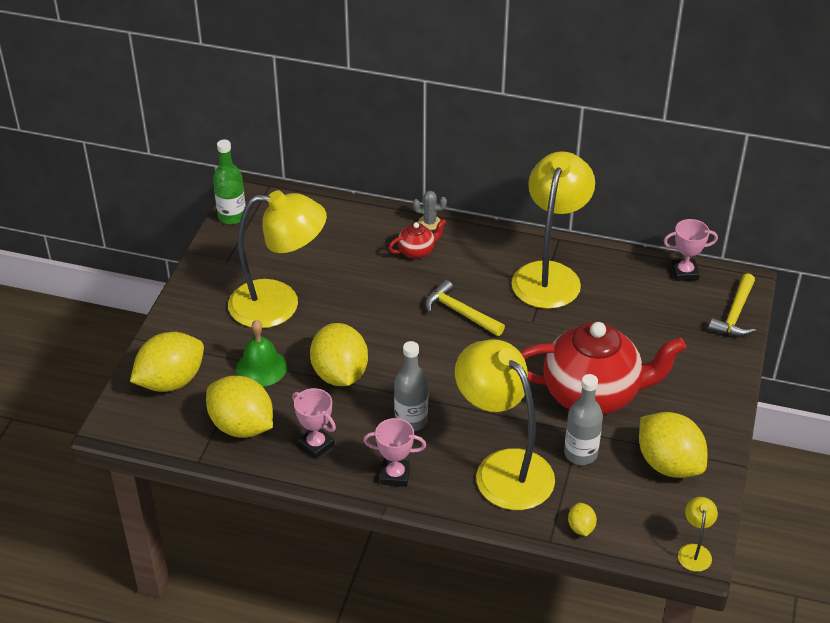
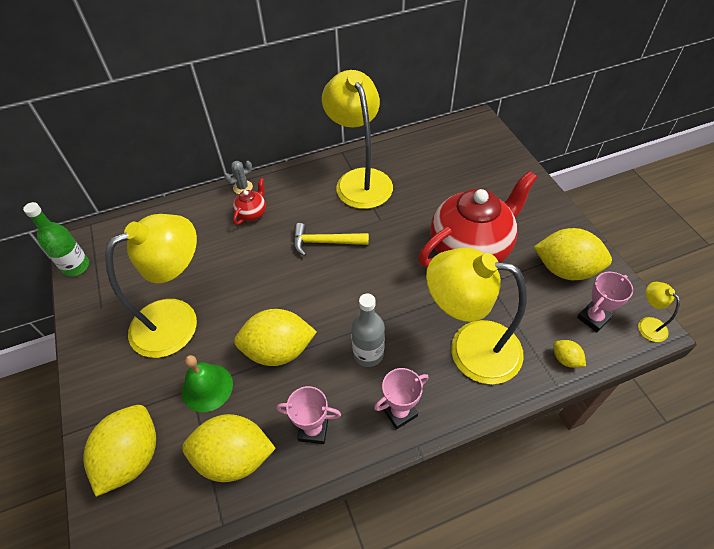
camera: 35 degrees left, 10 degrees up
yellow lemon [310,323,368,386] -> yellow lemon turned 45 degrees counterclockwise [234,309,317,366]
grey bottle [564,374,603,465] -> none
pink trophy [664,219,718,281] -> pink trophy moved to [577,272,633,332]
yellow hammer [708,273,756,337] -> none

